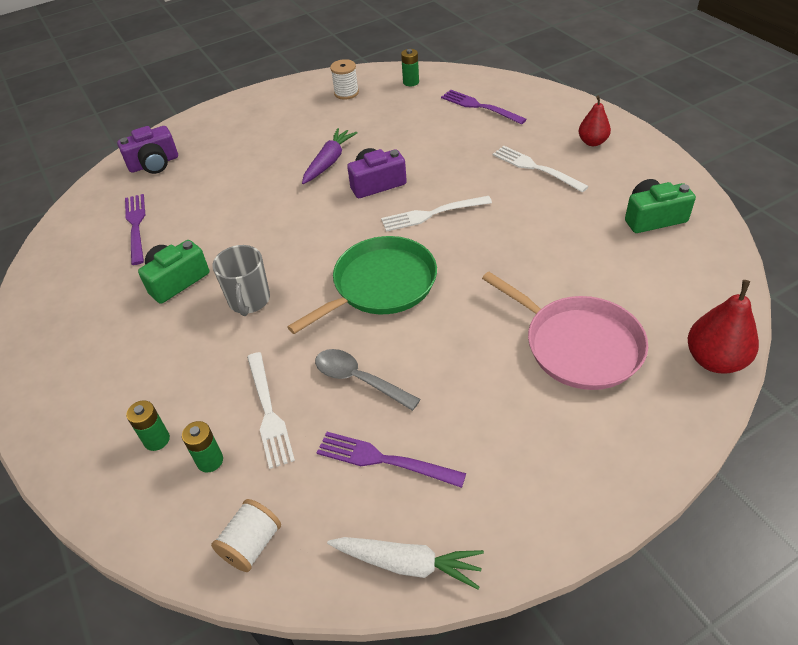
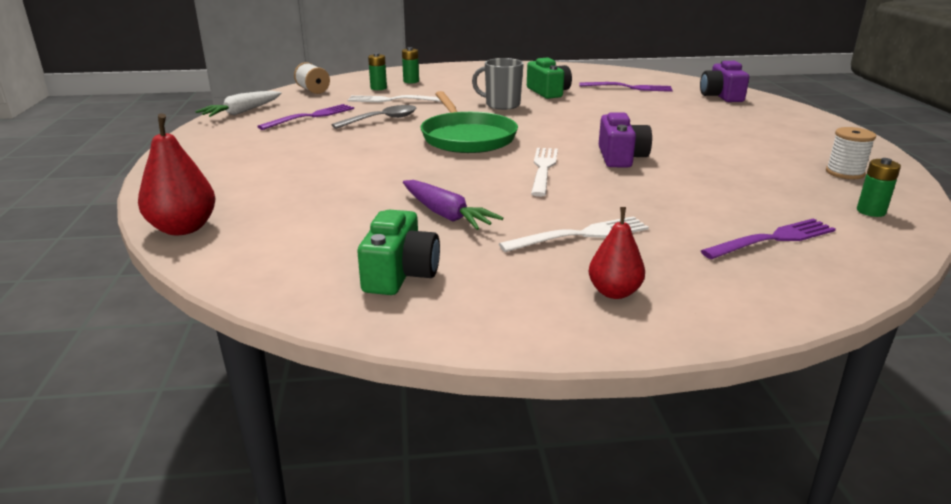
camera: 110 degrees right, 20 degrees down
purple carrot [302,128,358,184] -> purple carrot moved to [403,180,503,230]
pink pan [482,272,648,390] -> none

